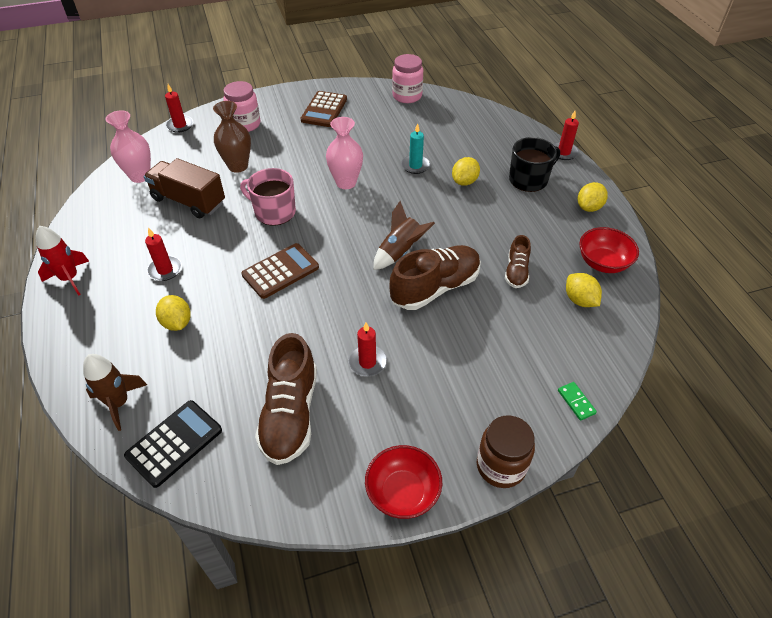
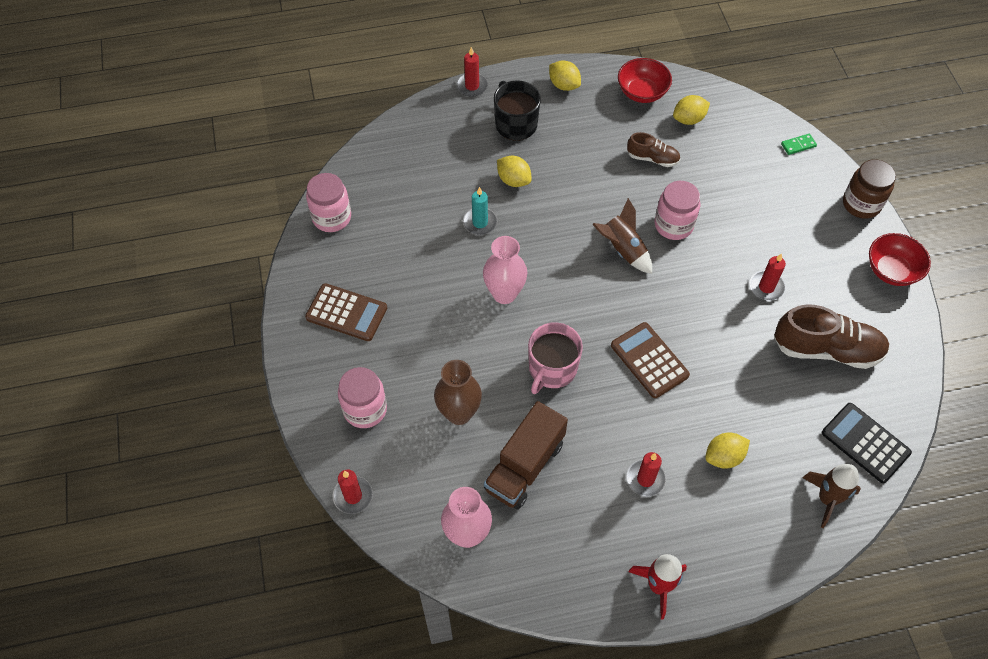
camera: 85 degrees left, 10 degrees up
brown shoe [389,245,481,310] -> pink jar [655,181,700,240]

